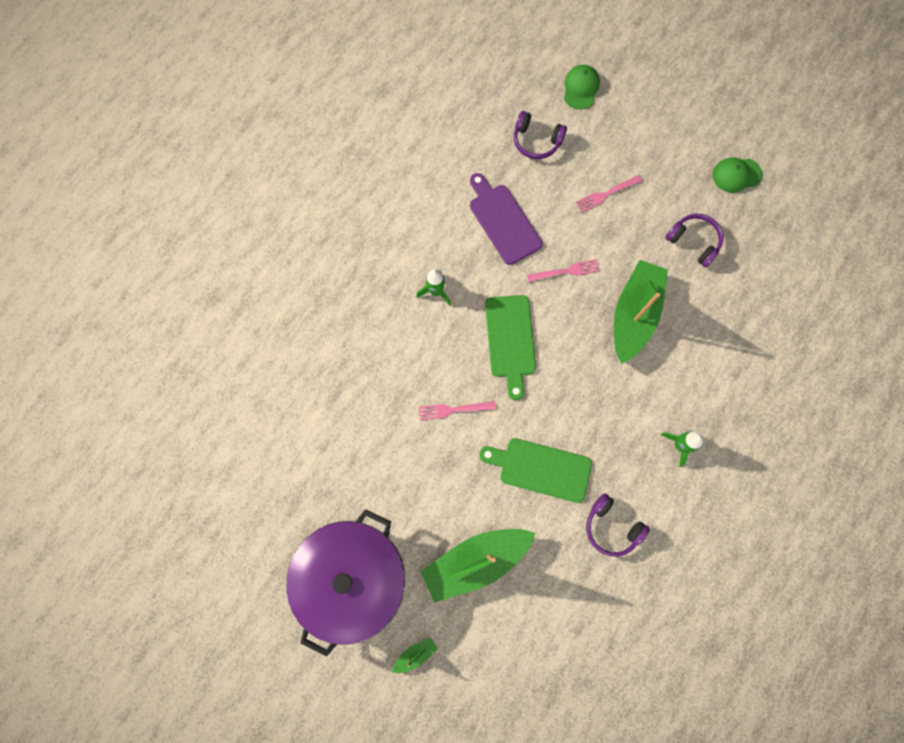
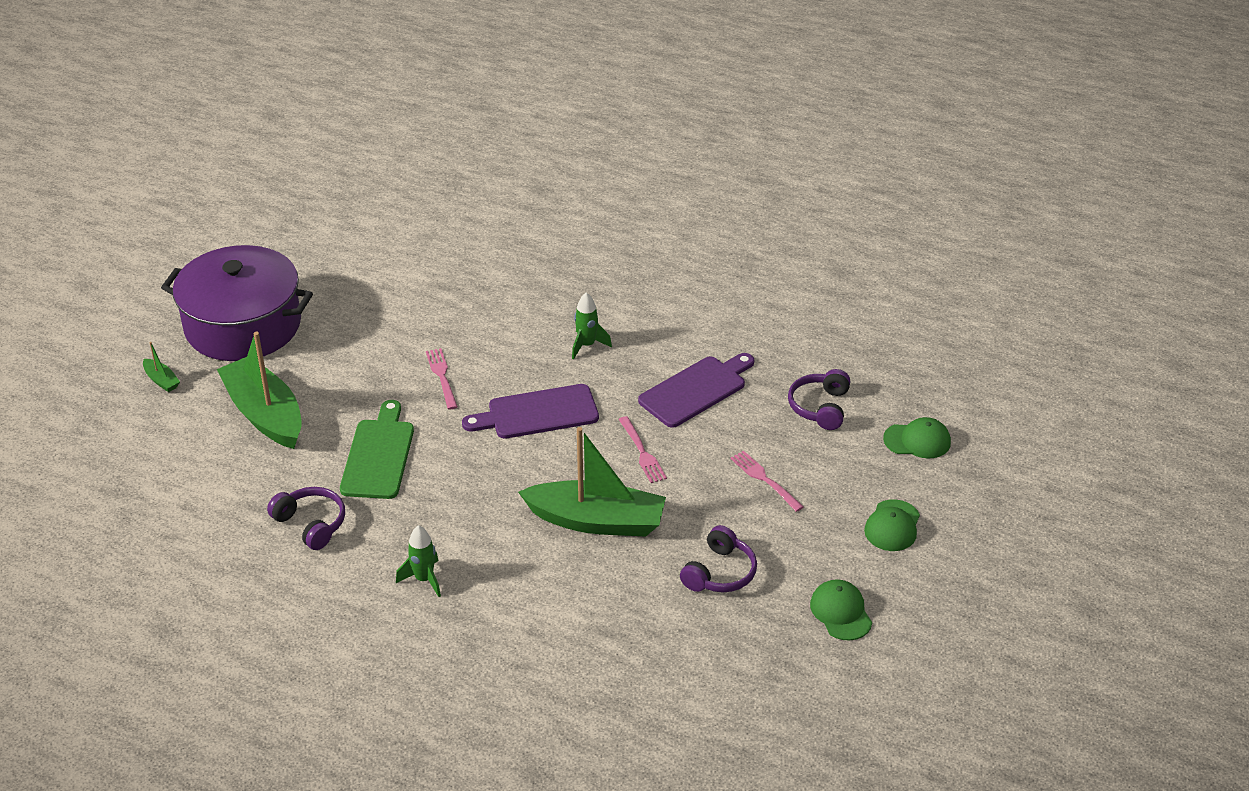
camera: 80 degrees right, 35 degrees down
green cutting board [485,295,536,400] -> purple cutting board [462,384,599,439]
purple headphones [586,493,650,557] -> purple headphones turned 105 degrees clockwise [267,487,345,550]
none -> green cap [864,499,920,551]

